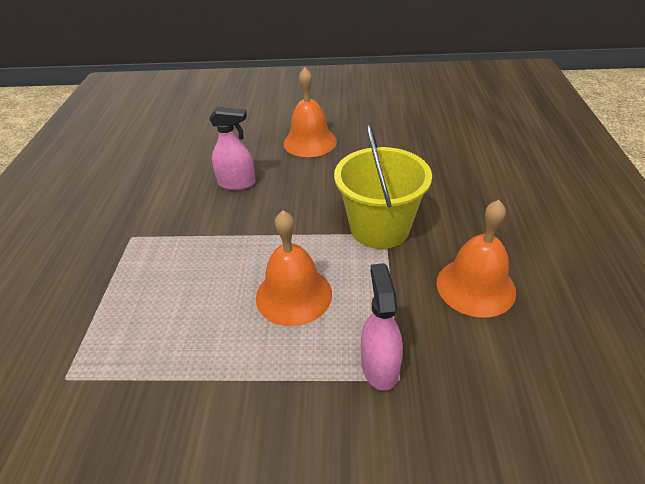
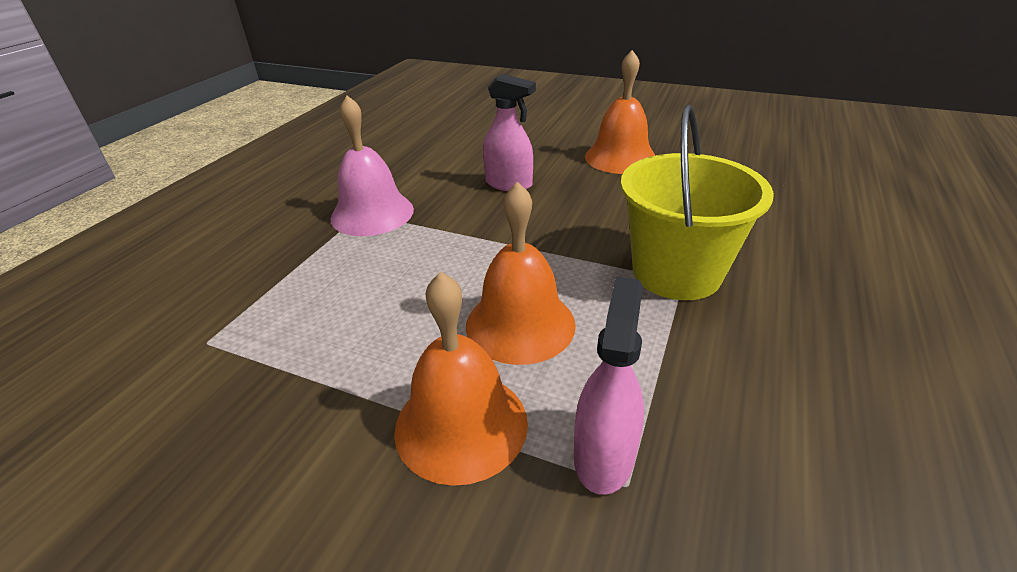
camera: 20 degrees right, 5 degrees down
orange bell [437,200,516,318] -> orange bell moved to [394,272,528,486]
none -> pink bell [330,95,414,236]

